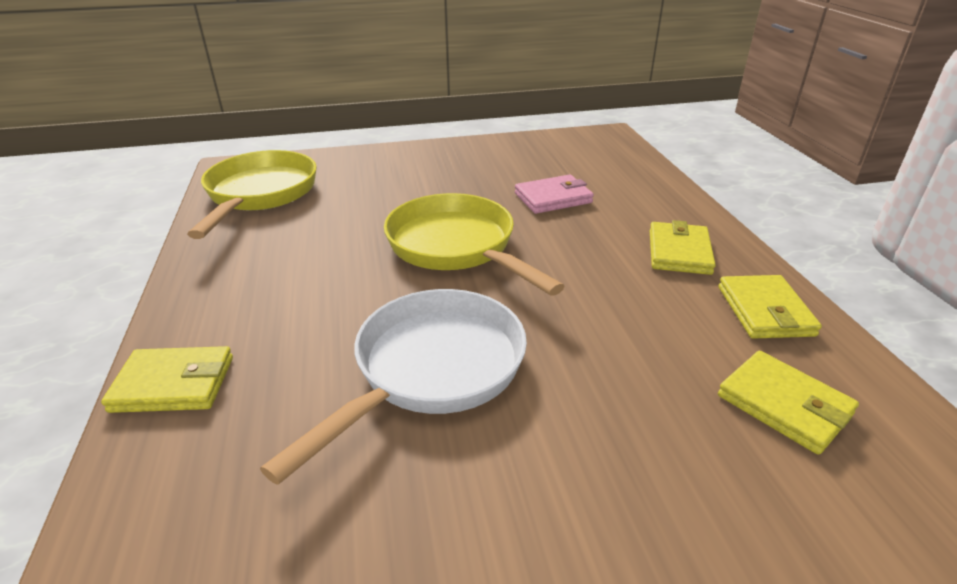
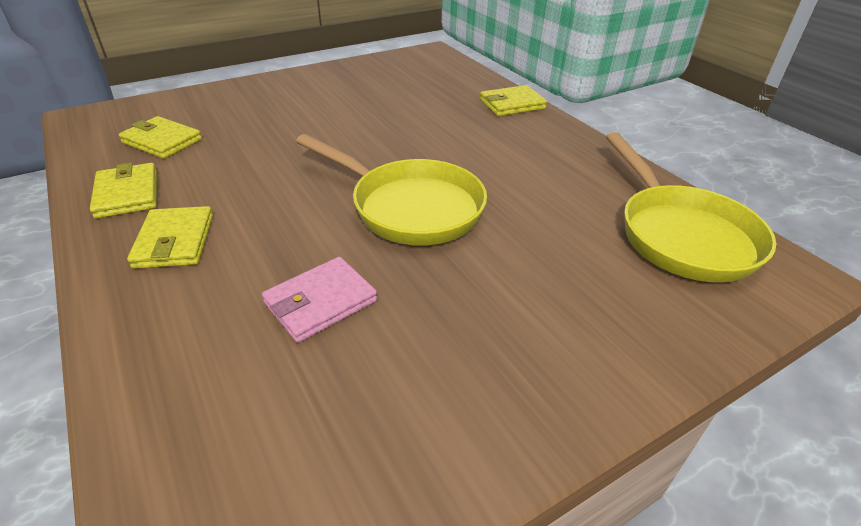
camera: 160 degrees right, 5 degrees up
white pan [260,289,527,485] -> none

